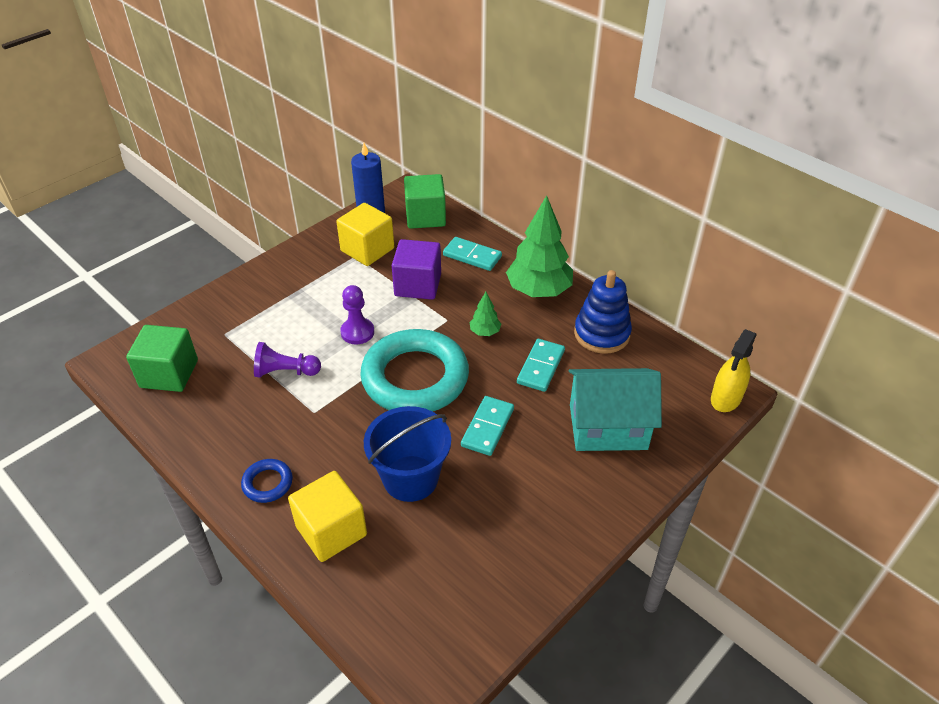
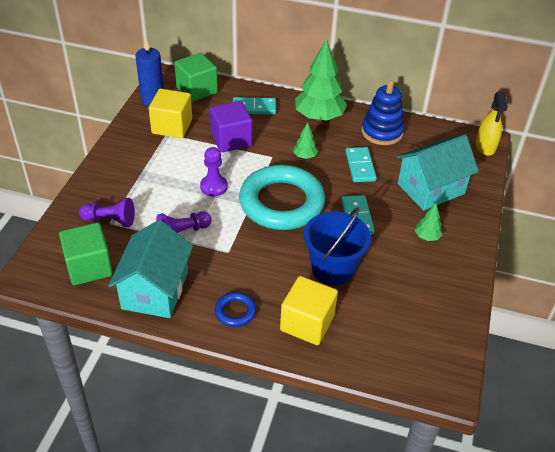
camera: 30 degrees left, 0 degrees up
none -> purple pawn [79,198,135,227]
none -> turquoise house [108,220,193,318]
none -> green tree [415,203,443,241]

